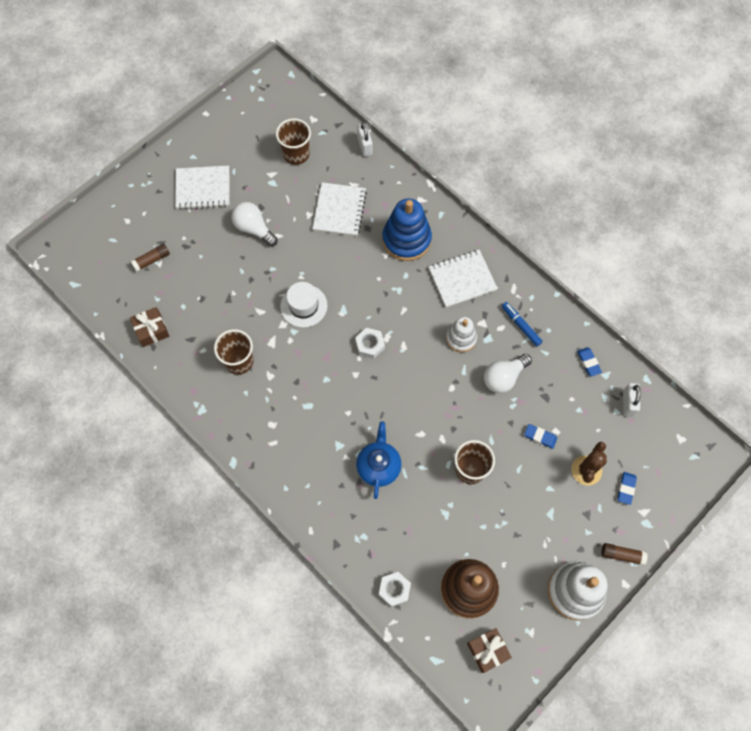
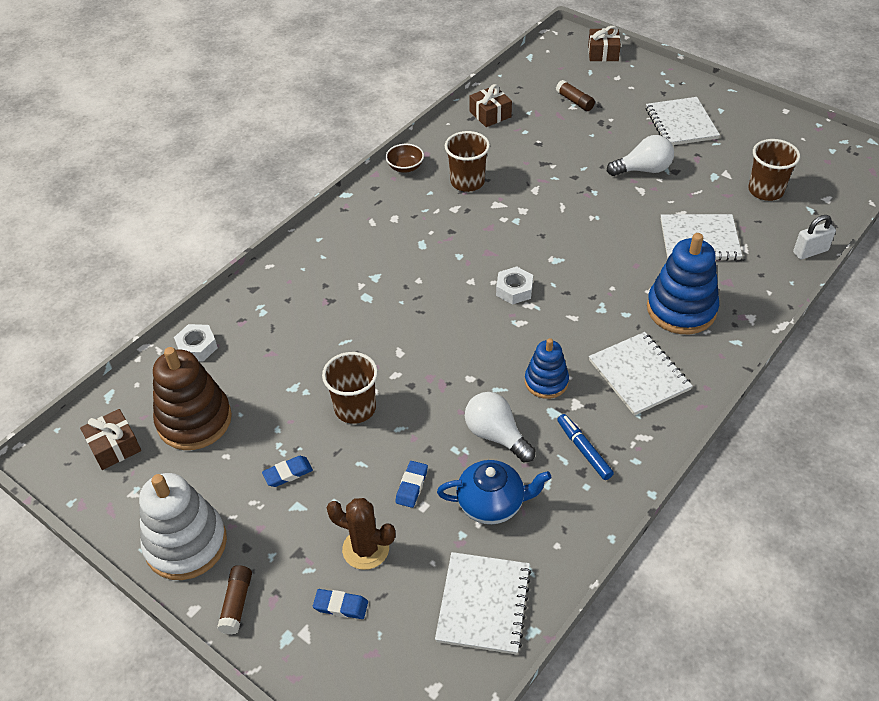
camera: 85 degrees right, 20 degrees down
white light bulb [231,202,278,247] -> white light bulb turned 45 degrees clockwise [607,135,674,176]
white hat [280,282,327,328] -> none
blue teapot [356,422,402,499] -> blue teapot moved to [437,460,552,524]
white stacking toy [446,317,477,353] -> blue stacking toy [525,338,569,399]
blue marker [502,302,543,347] -> blue marker turned 75 degrees counterclockwise [557,414,614,480]
blue eraser [577,347,602,376] -> blue eraser moved to [262,456,313,487]
white padlock [623,383,641,417] -> white notebook [435,552,532,655]
none -> brown bowl [385,144,424,173]
none -> brown gift [588,26,621,62]

